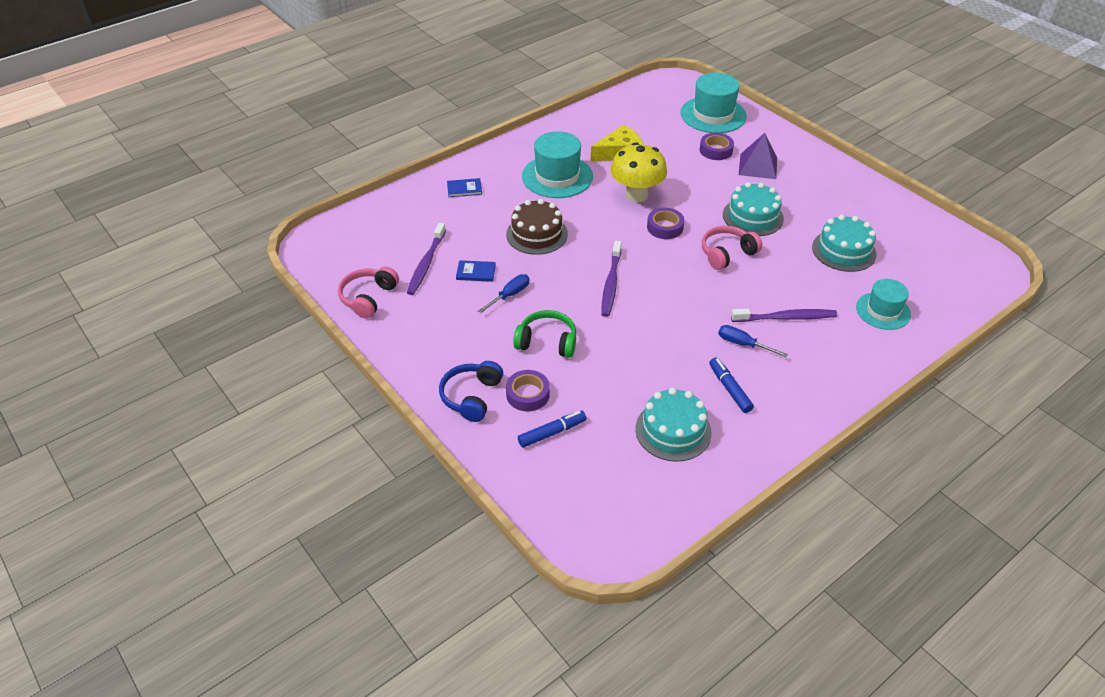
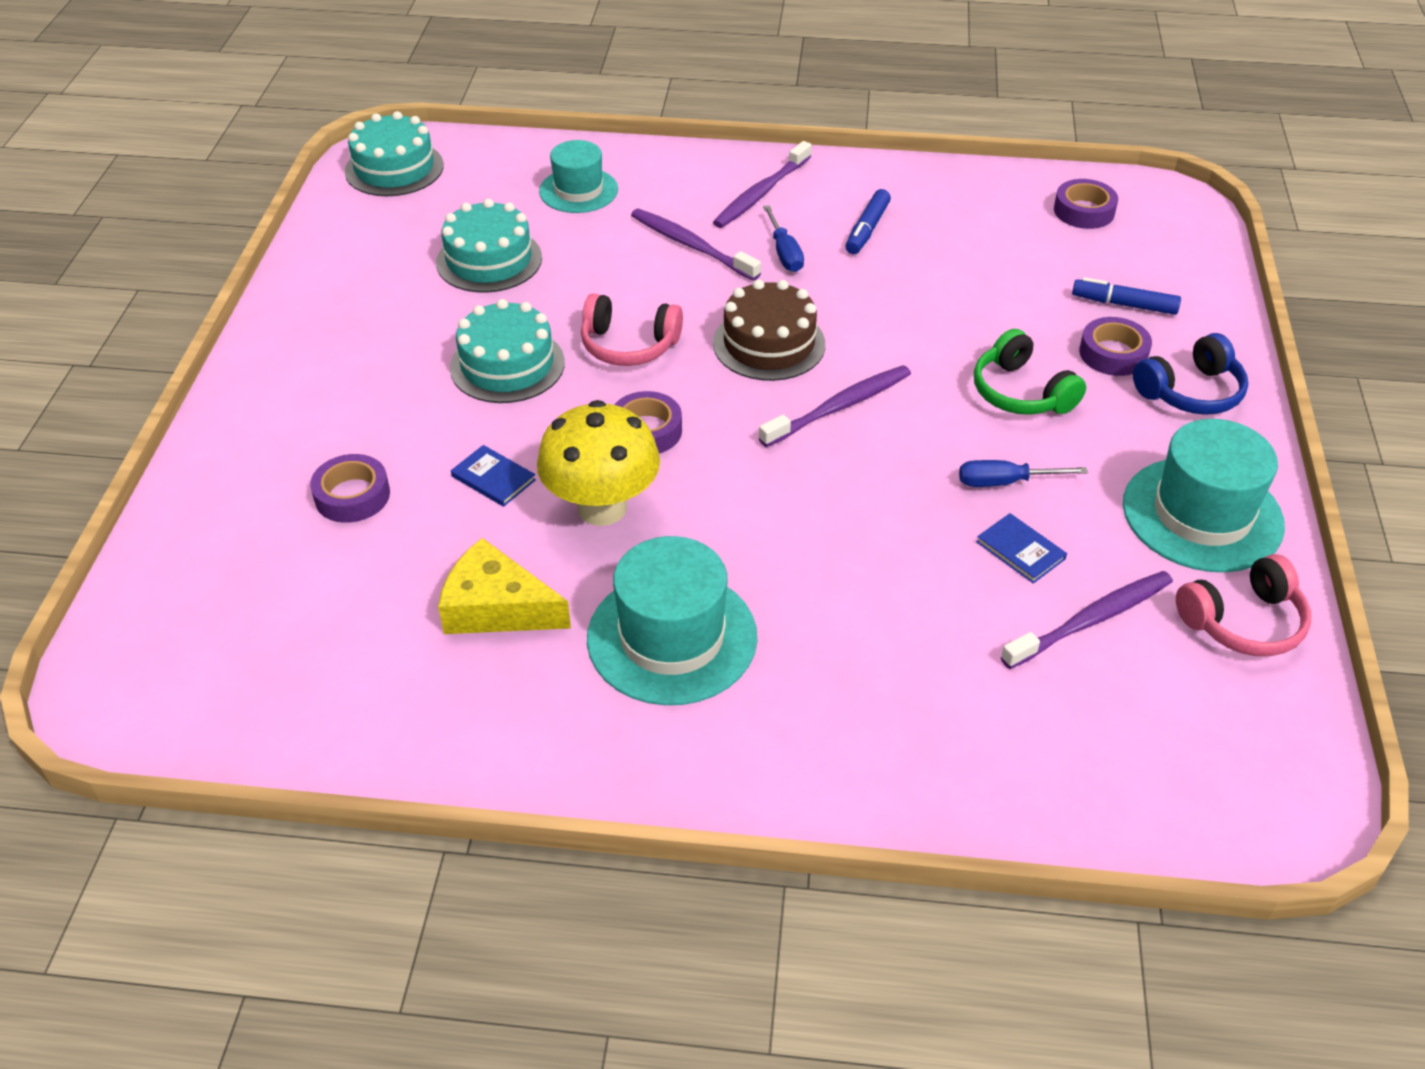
camera: 135 degrees left, 0 degrees up
blue book [447,178,482,197] -> blue book moved to [451,445,536,507]
brown cake [506,199,568,255] -> brown cake moved to [713,279,825,381]
turquoise cake [635,388,711,462] -> turquoise cake moved to [345,111,444,196]
turquoise hat [680,73,747,133] -> turquoise hat moved to [1123,419,1285,572]
purple pyramid [739,133,777,179] -> none
none -> purple toothbrush [713,141,811,228]
none -> purple tape [1054,179,1118,229]

